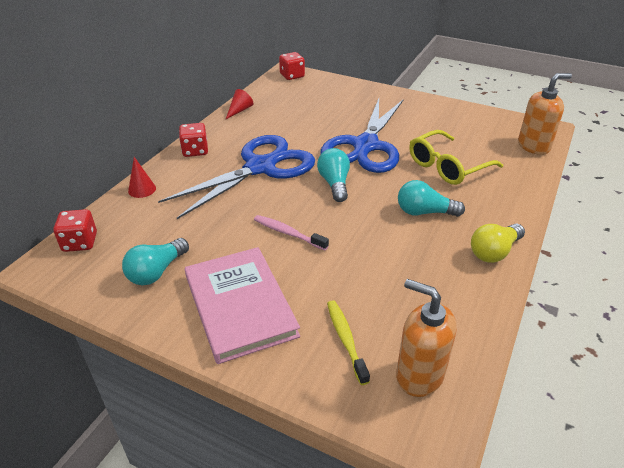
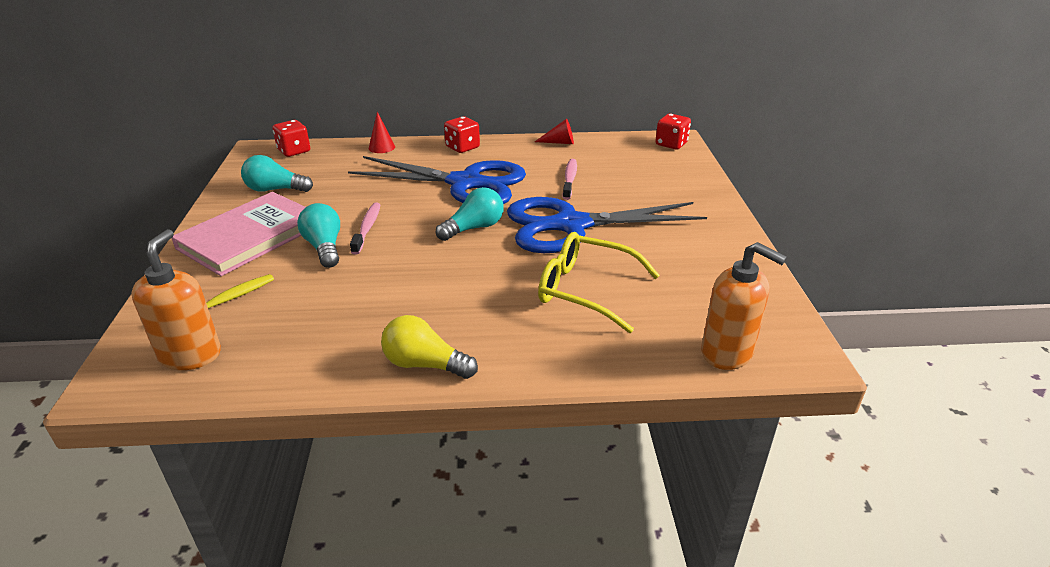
camera: 60 degrees right, 5 degrees down
turquoise light bulb [398,180,465,217] -> turquoise light bulb moved to [297,203,340,268]
none -> pink toothbrush [563,159,577,200]

